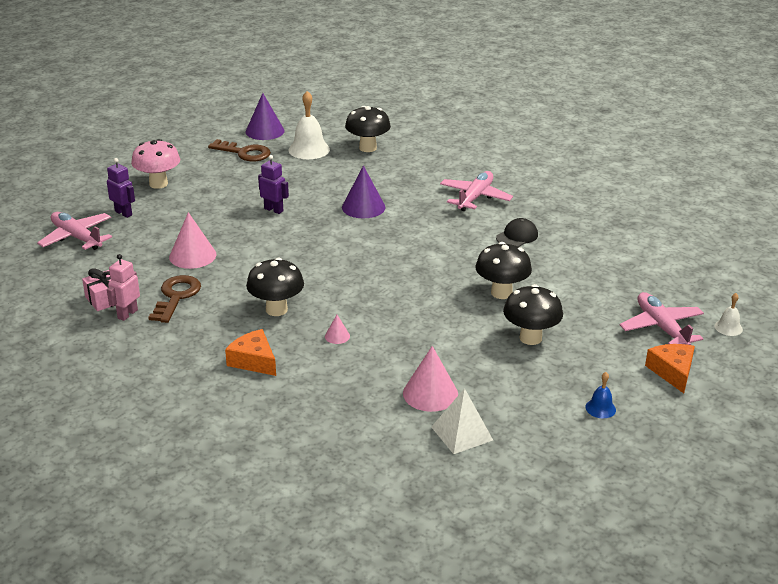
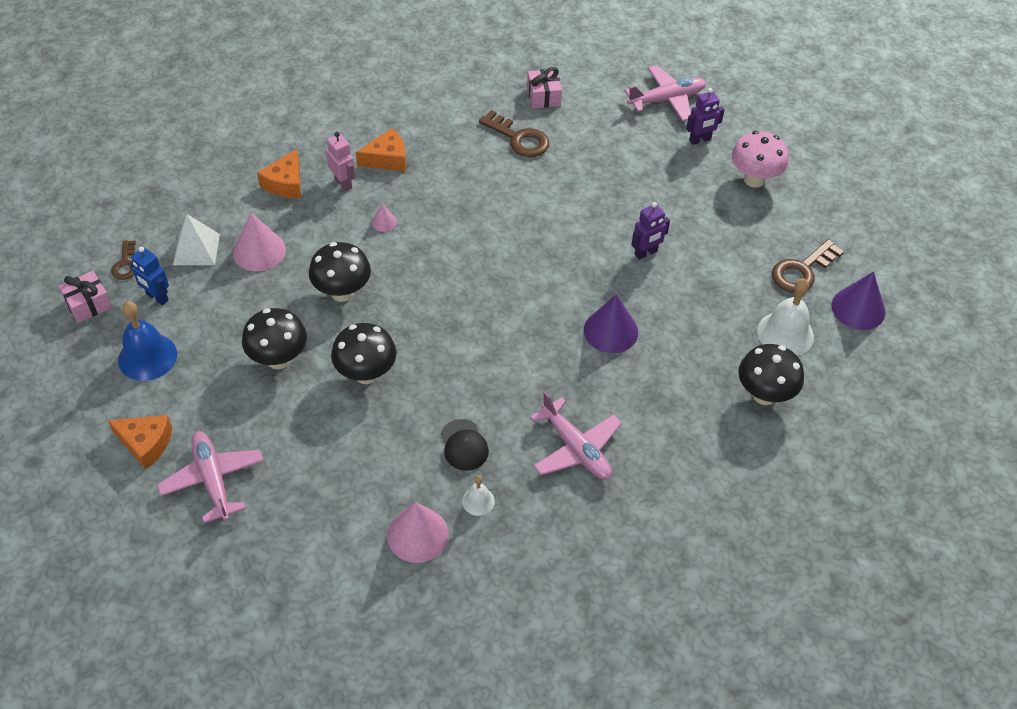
camera: 115 degrees right, 20 degrees up
pink robot [107,254,140,321] -> pink robot moved to [326,132,355,192]
pink cone [169,212,216,269] -> pink cone moved to [387,502,449,563]
black mushroom [246,258,304,316] -> black mushroom moved to [309,242,371,302]
blue bell [586,372,616,418] -> blue bell [118,301,177,381], size x1.92
pink plane [620,292,704,345] -> pink plane turned 120 degrees counterclockwise [157,431,264,523]
white bell [715,293,743,336] -> white bell moved to [462,475,495,516]
none -> pink gift [59,271,112,323]
none -> brown key [111,240,136,280]
none -> blue robot [130,247,169,305]
none -> orange cheese [257,149,301,198]

